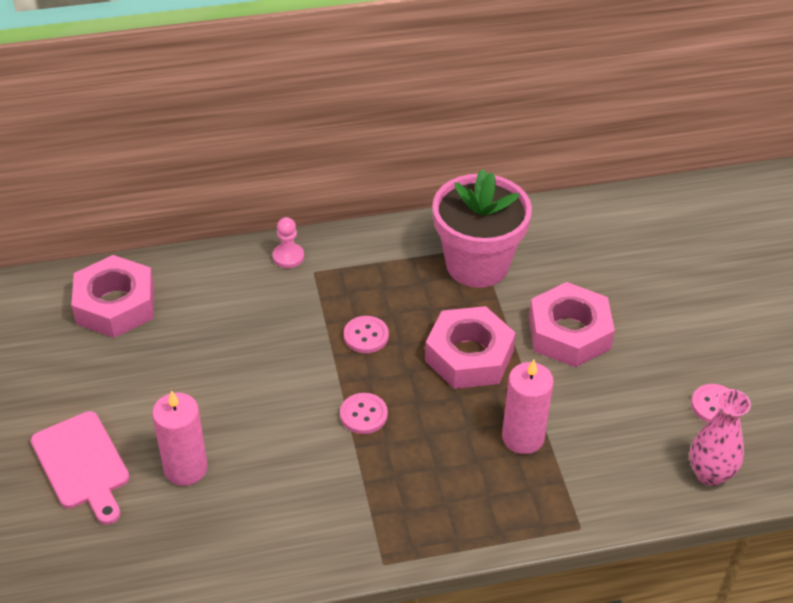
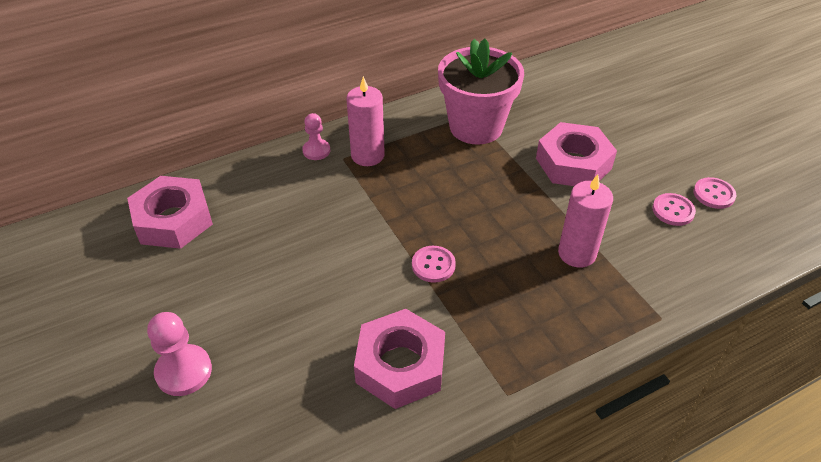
camera: 15 degrees left, 0 degrees up
pink cutting board [31,411,130,525] -> pink pawn [147,312,212,396]
pink candle [152,390,208,486] -> pink candle moved to [346,76,385,166]
pink button [344,316,389,353] -> pink button moved to [652,193,696,226]
pink nut [425,306,516,389] -> pink nut moved to [354,309,445,409]
pink vase [689,389,751,486] -> none

